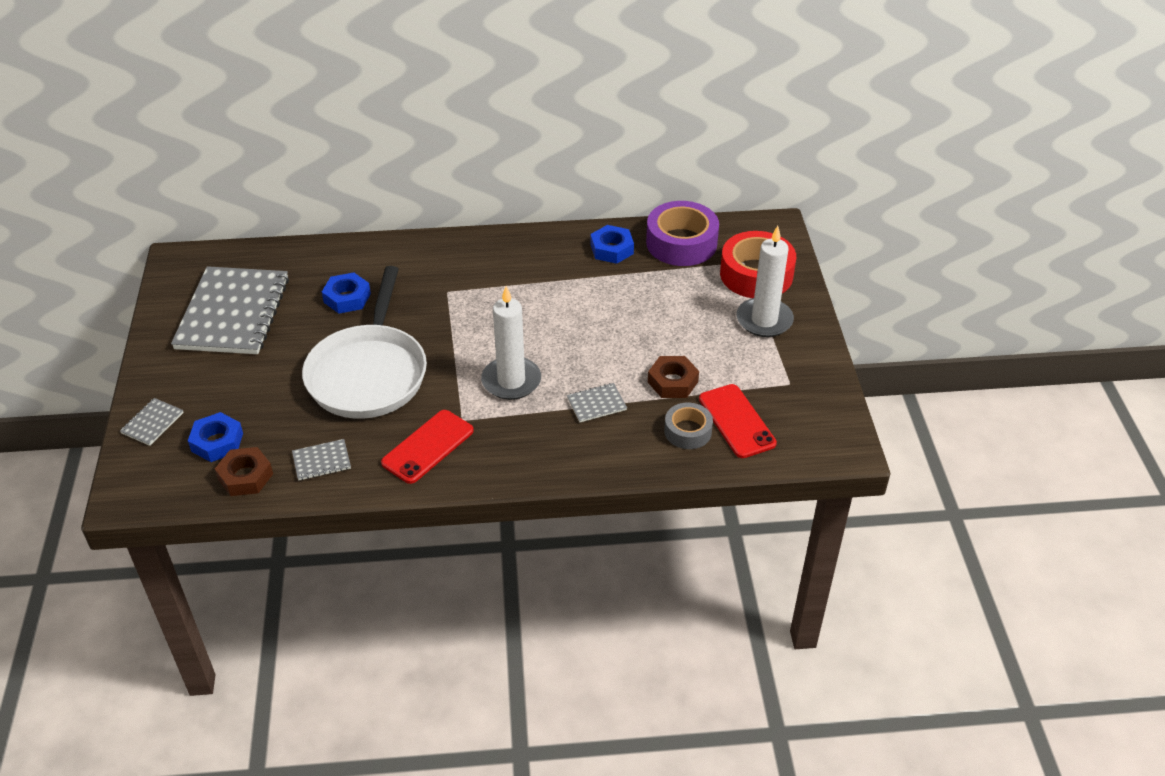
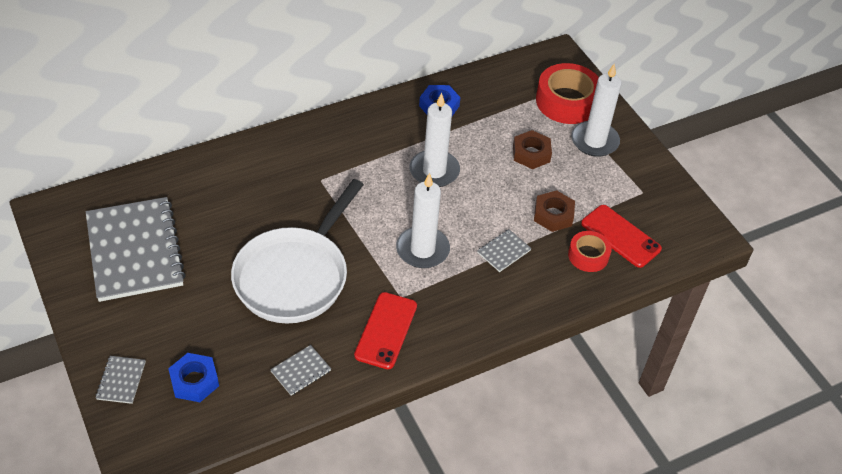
camera: 25 degrees left, 5 degrees up
brown nut [215,447,273,496] -> brown nut moved to [513,130,552,169]
white pan [302,266,427,419] -> white pan turned 45 degrees clockwise [231,179,364,323]
blue nut [322,273,371,314] -> none
purple tape [646,201,719,266] -> none
grey tape [664,403,713,449] -> red tape [568,231,612,272]
none -> white candle [410,93,460,187]

